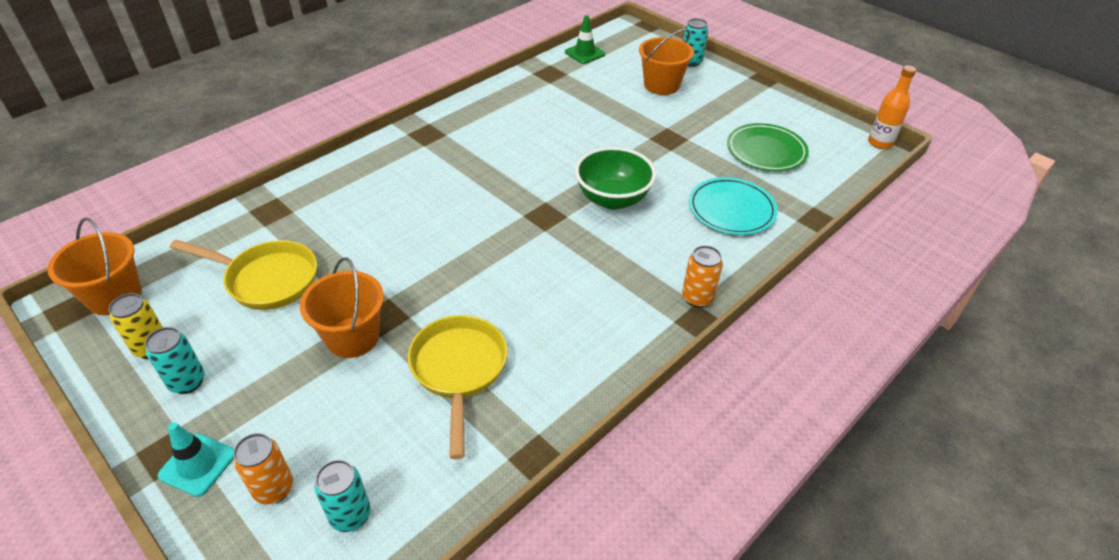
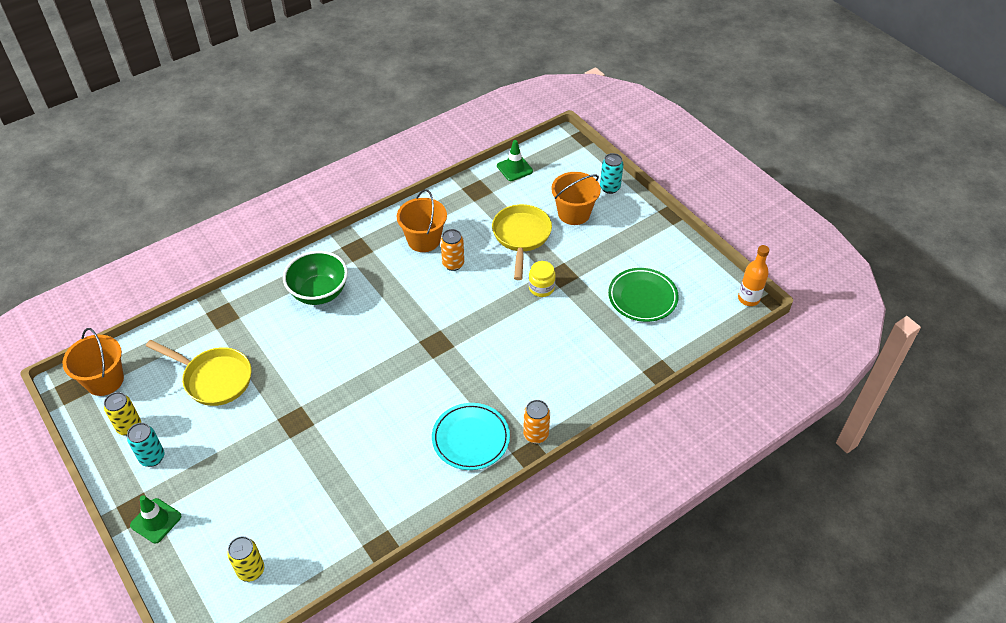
camera: 10 degrees right, 5 degrees up
turquoise traffic cone [158,422,234,497] -> green traffic cone [130,495,181,544]
orange can [233,433,294,504] -> orange can moved to [441,229,464,271]
orange bucket [300,257,384,358] -> orange bucket moved to [397,189,447,252]
turquoise can [314,460,371,532] -> yellow can [227,536,264,582]
yellow pan [408,315,507,459] -> yellow pan moved to [492,204,552,280]
green bowl [575,147,656,210] -> green bowl moved to [283,251,348,305]
turquoise plate [689,177,778,235] -> turquoise plate moved to [432,403,510,470]
none -> yellow jar [529,261,555,297]

